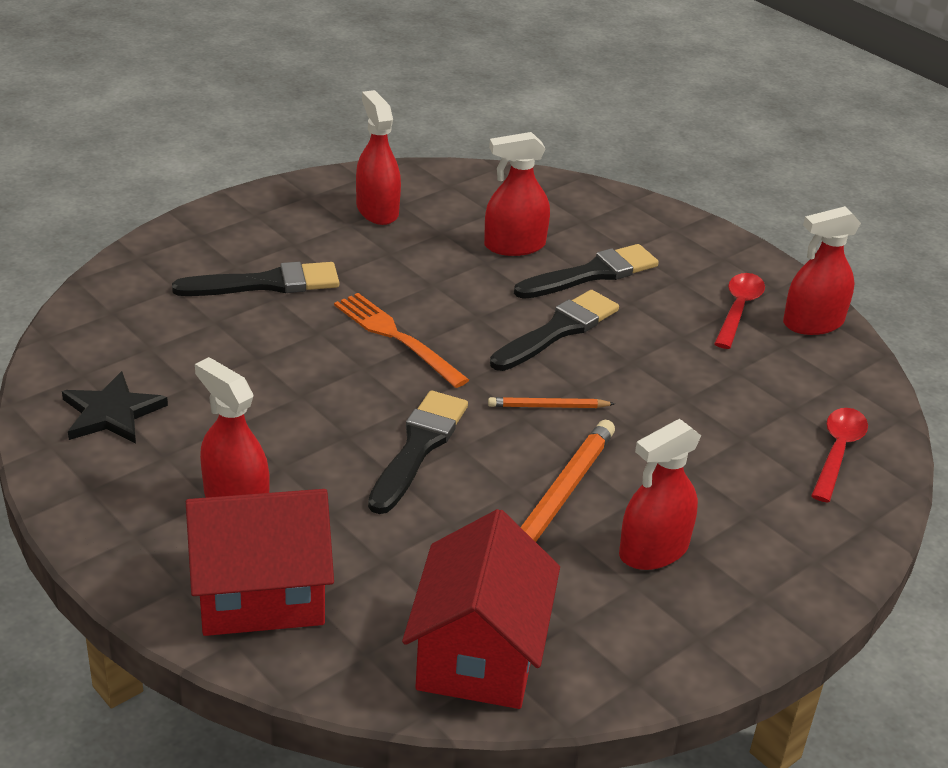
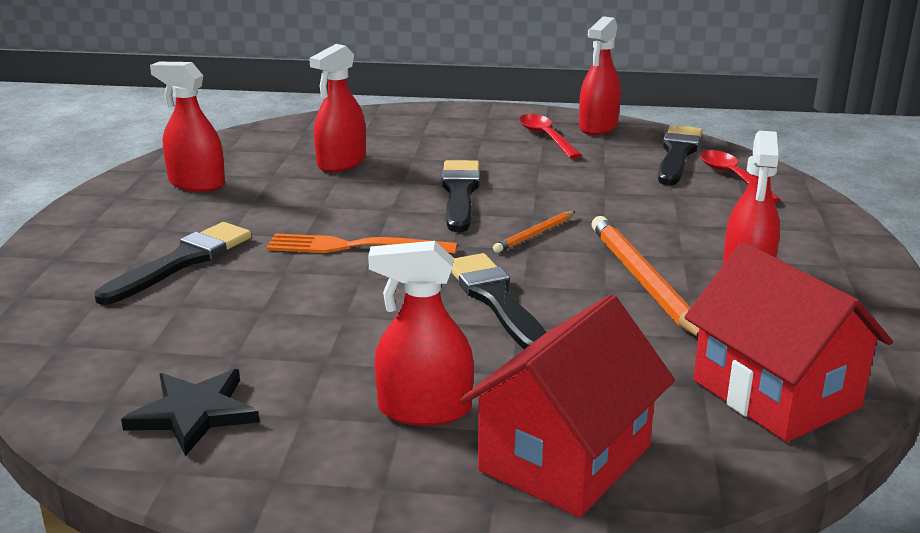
camera: 40 degrees left, 10 degrees down
black brush [514,244,659,299] -> black brush moved to [658,125,703,185]

